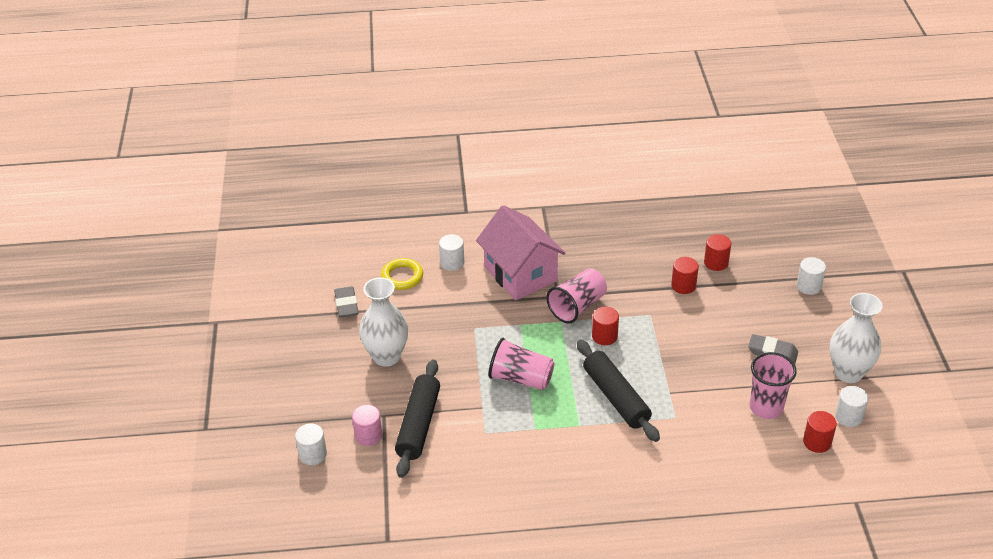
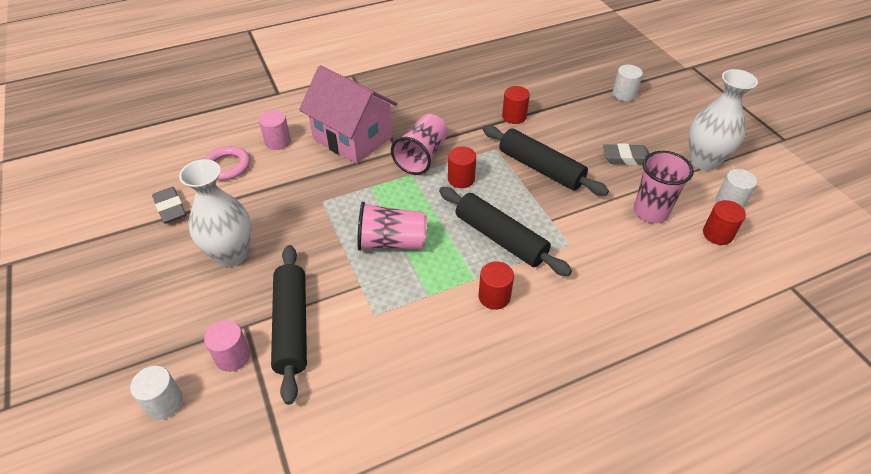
camera: 20 degrees left, 5 degrees up
yellow ring [381,258,423,290] -> pink ring [204,146,250,180]
white cylinder [439,234,464,271] -> pink cylinder [259,110,291,150]
red cylinder [704,234,731,271] -> red cylinder moved to [479,261,514,310]
none -> black rolling pin [483,125,609,196]

